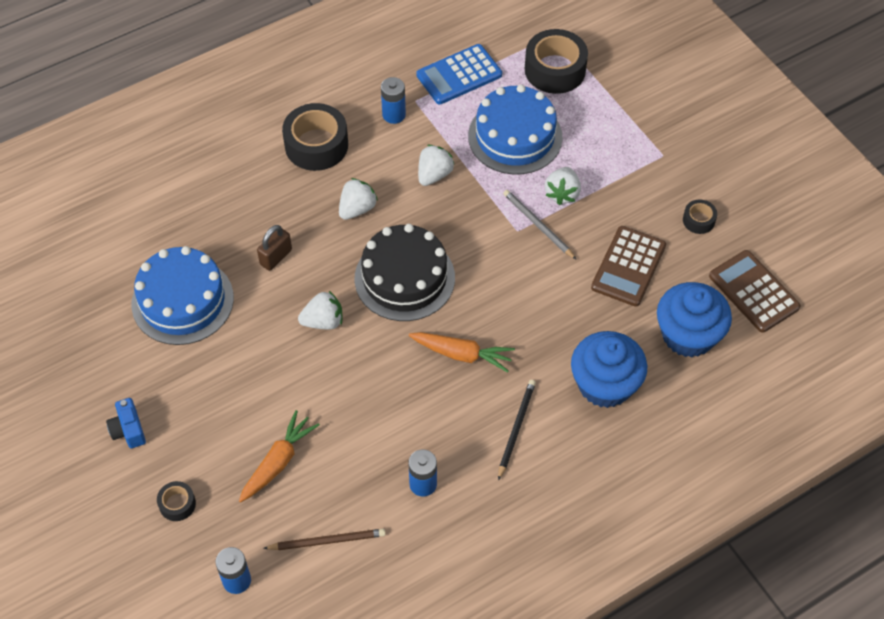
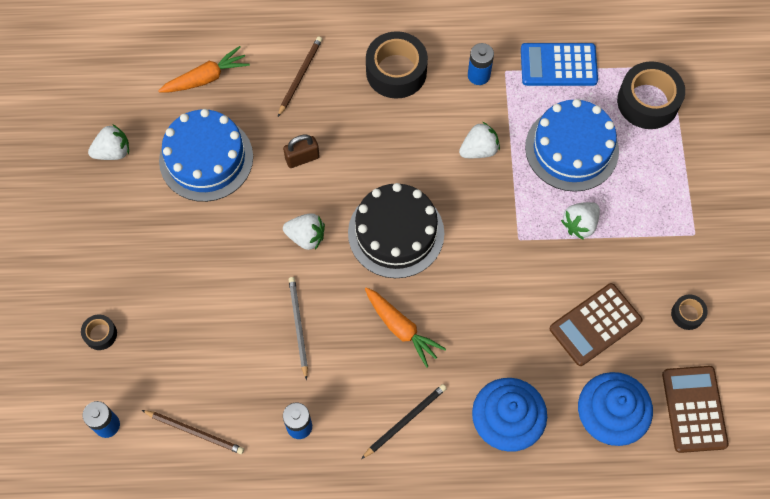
camera: 30 degrees right, 10 degrees up
blue camera [106,398,146,448] -> none
orange carrot [239,410,320,502] -> orange carrot moved to [158,46,250,93]
white strawberry [339,178,378,220] -> white strawberry moved to [88,124,129,160]
grey pencil [503,190,577,260] -> grey pencil moved to [288,277,308,380]
none -> brown pencil [278,37,322,117]

